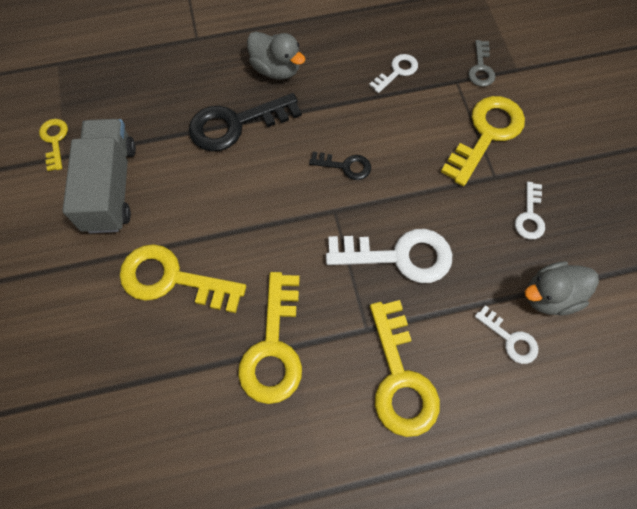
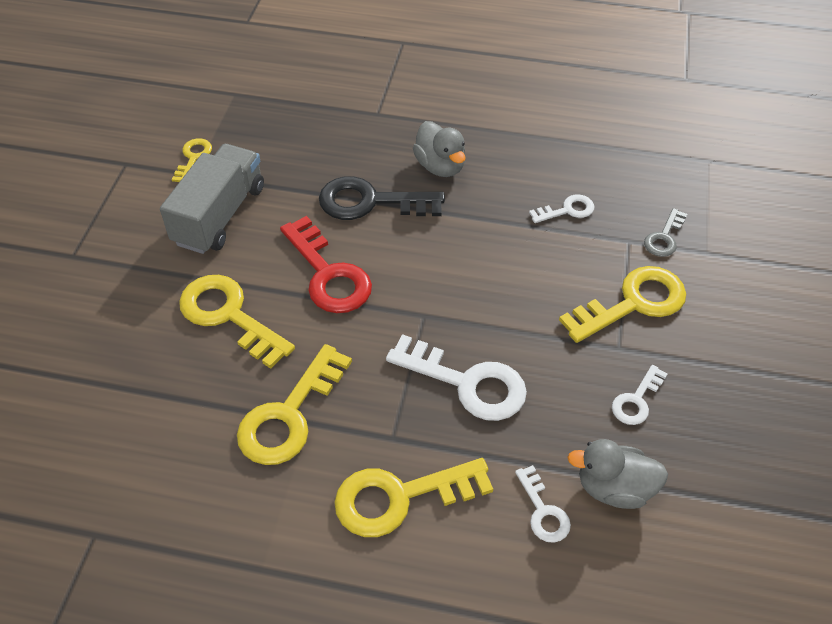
camera: 25 degrees right, 15 degrees down
black key [309,152,371,180] -> none
yellow key [370,300,440,437] -> yellow key turned 60 degrees clockwise [334,458,493,537]
none -> red key [280,216,372,313]

